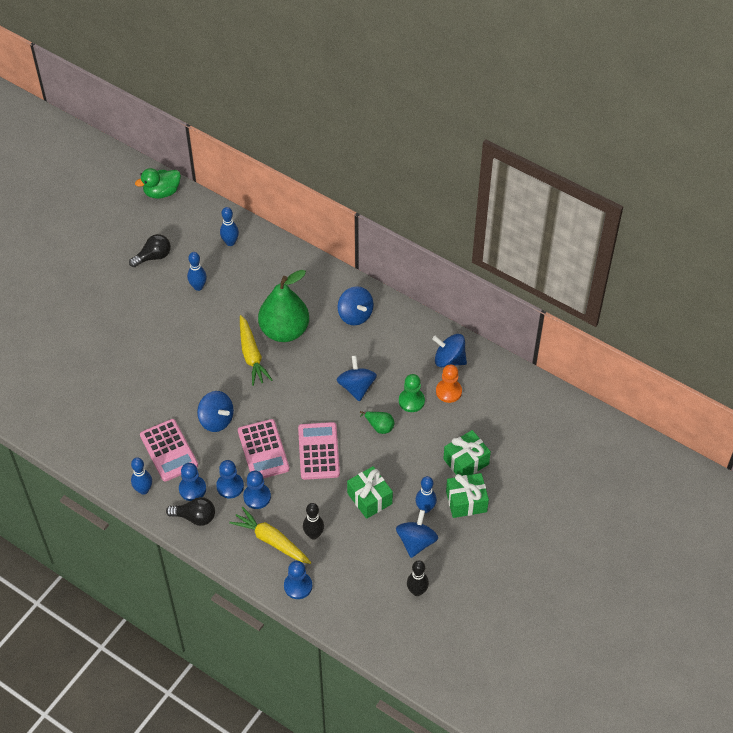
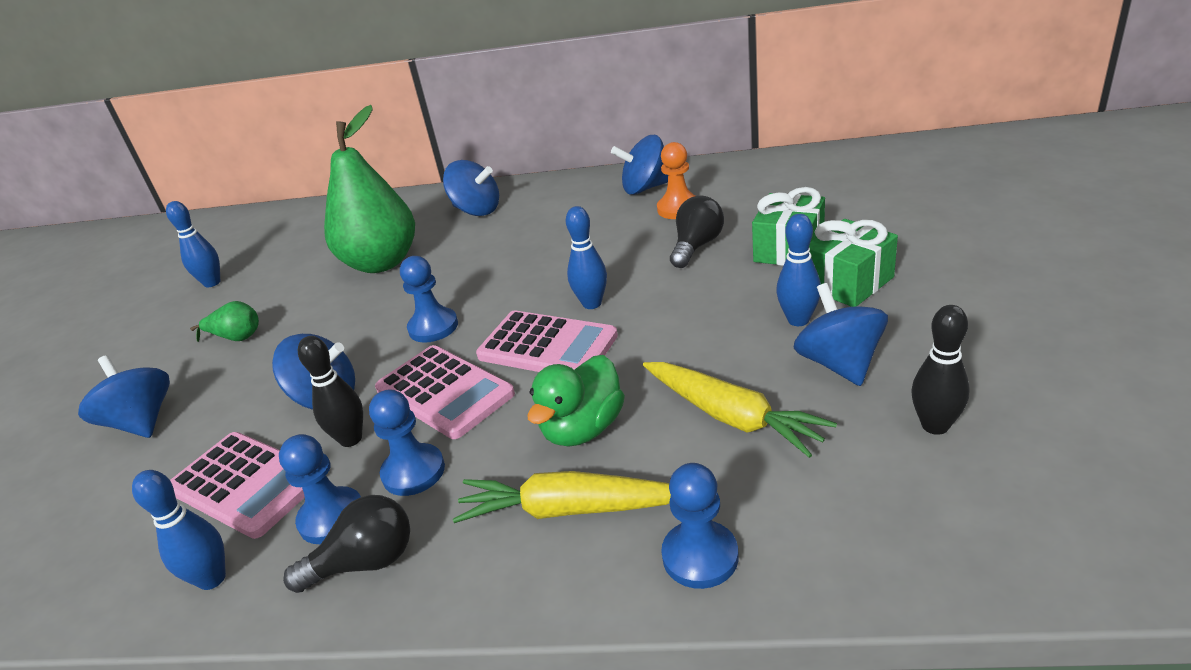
camera: 25 degrees left, 20 degrees down
black light bulb [129,234,171,267] -> black light bulb moved to [670,196,724,268]
green duck [135,168,181,199] -> green duck moved to [528,355,625,447]
blue bowling pin [220,207,239,246] -> blue bowling pin moved to [566,206,607,309]
yellow carrot [240,315,272,386] -> yellow carrot moved to [643,362,837,458]
blue pawn [243,470,271,509] -> blue pawn moved to [400,256,458,343]
pink calculator [298,422,340,480] -> pink calculator turned 150 degrees clockwise [476,311,618,372]
black bowling pin [303,503,324,539] -> black bowling pin moved to [298,336,363,447]
blue spinning top [337,355,377,402] -> blue spinning top moved to [78,355,170,438]
green gift [347,466,393,519] -> none
green pear [360,411,395,434] -> green pear moved to [190,301,259,342]
green pawn [399,374,425,412] -> none

